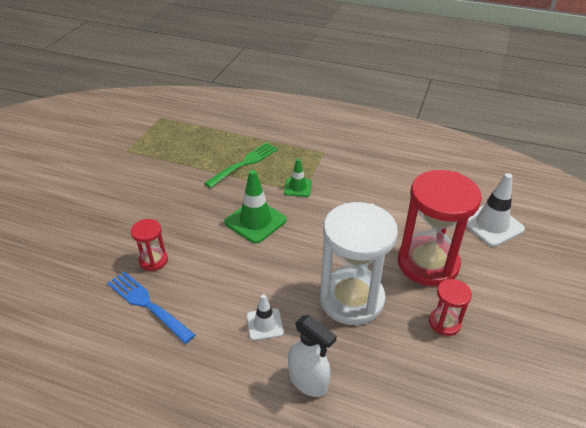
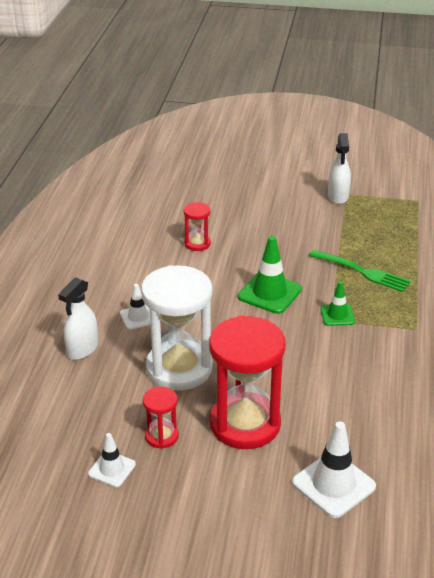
camera: 80 degrees right, 5 degrees down
blue fork [107,271,195,344] -> none
none -> white traffic cone [88,433,136,487]
none -> white spray bottle [328,133,351,204]

